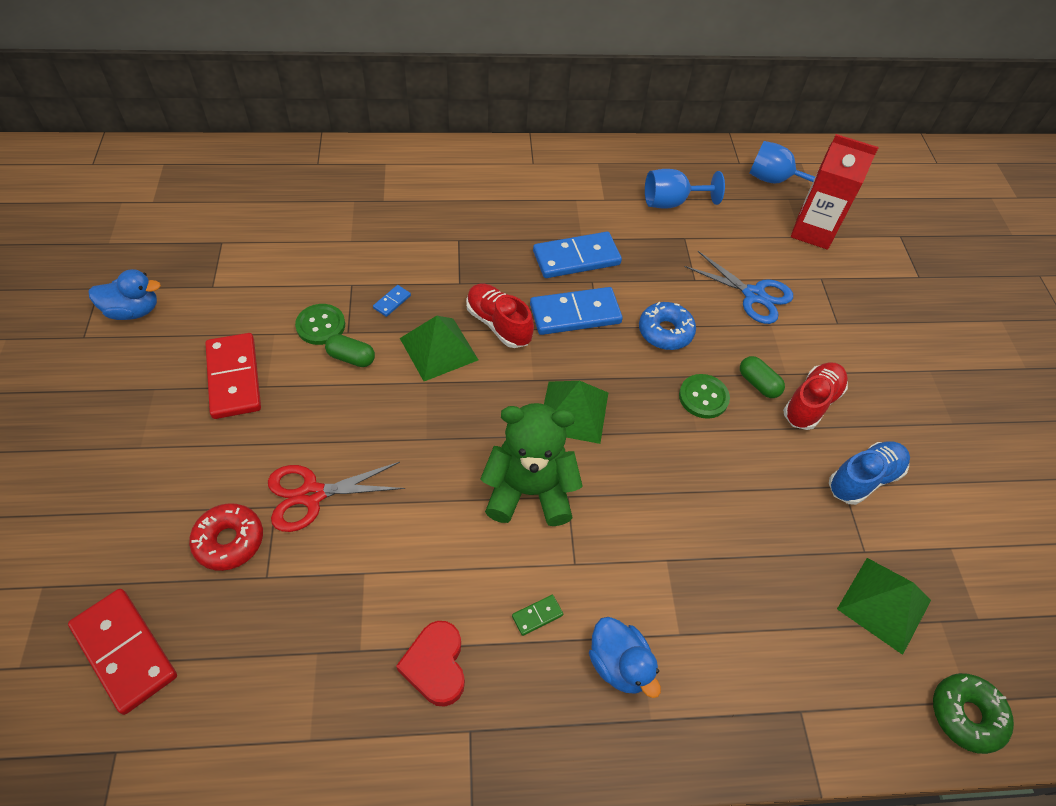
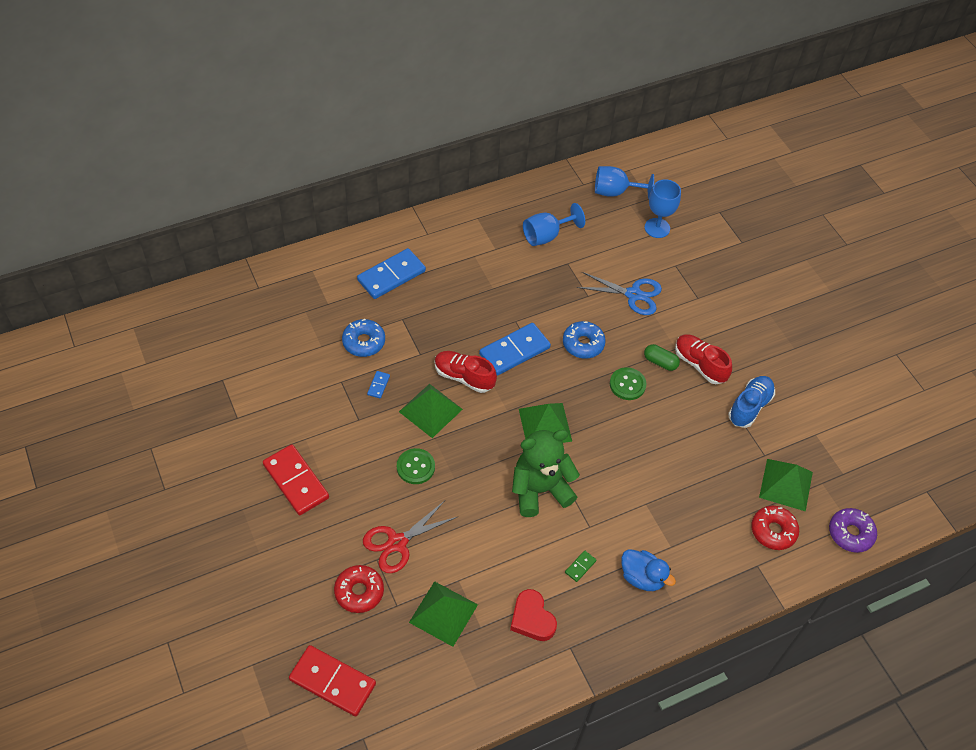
camera: 20 degrees left, 0 degrees up
blue duck [88,269,161,320] -> none
green button [295,304,345,345] -> green button moved to [397,448,435,484]
green capsule [325,334,375,367] -> none
blue domino [533,232,622,278] -> blue domino moved to [357,248,426,299]
red shoe [783,362,848,430] -> red shoe turned 60 degrees counterclockwise [675,334,732,384]
red carton [791,134,879,250] -> blue goblet [645,179,681,238]
green donut [933,673,1014,754] -> purple donut [829,508,877,553]
none -> blue donut [342,319,385,357]
none -> green pyramid [409,581,478,647]
none -> red donut [751,506,799,550]

